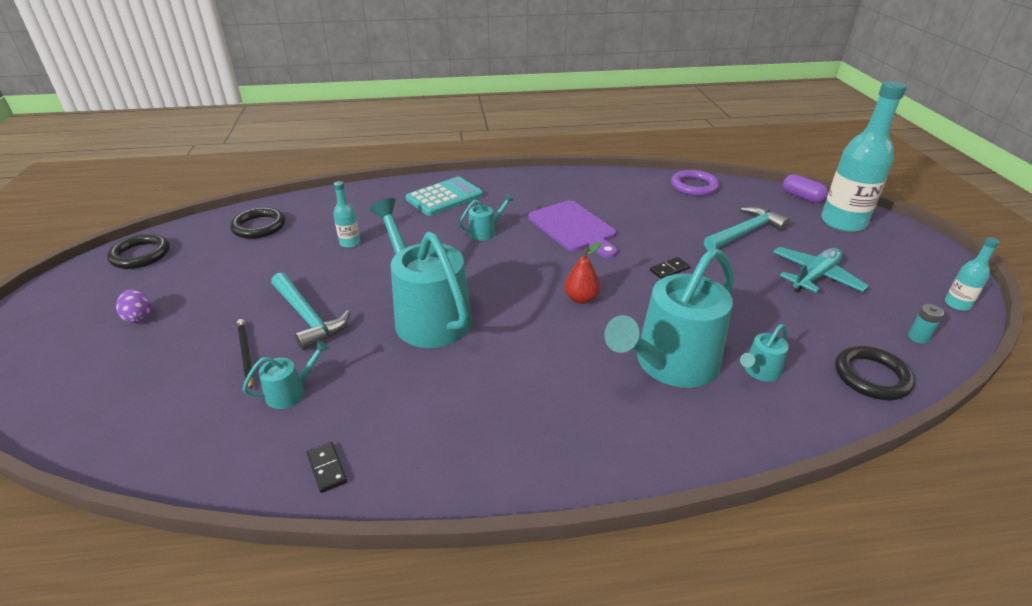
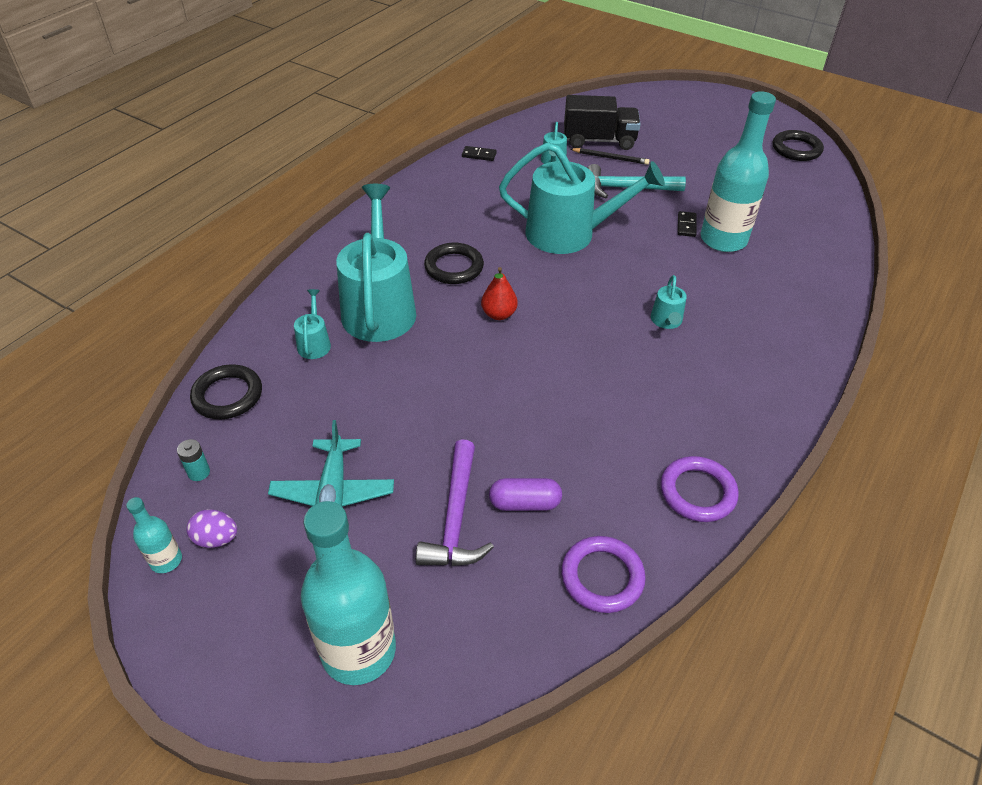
camera: 130 degrees right, 10 degrees up
purple egg [116,289,151,323] -> purple egg moved to [186,509,237,548]
black ring [230,207,285,239] -> black ring moved to [424,243,484,284]
turquoise bottle [333,181,360,248] -> turquoise bottle [701,91,776,252], size x2.19
turquoise calculator [406,177,483,216] -> none
purple cutting board [528,200,618,258] -> none
black domino [650,257,690,279] -> black domino moved to [678,211,697,237]
turquoise hammer [704,206,790,250] -> purple hammer [416,439,494,566]
purple capsule [783,174,828,203] -> purple capsule moved to [489,478,562,511]
none -> black truck [564,95,641,150]
none -> purple ring [660,456,739,522]

